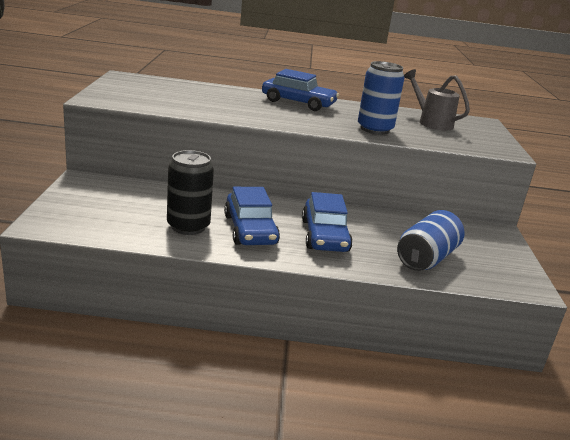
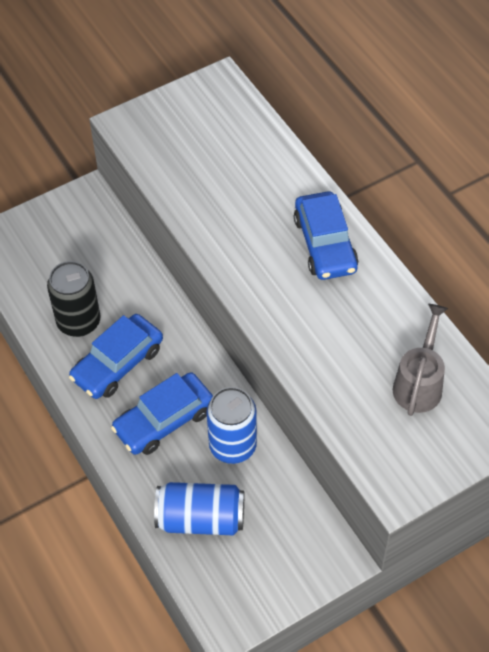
camera: 60 degrees right, 30 degrees up
blue can [358,61,405,135] -> blue can moved to [206,387,257,464]

